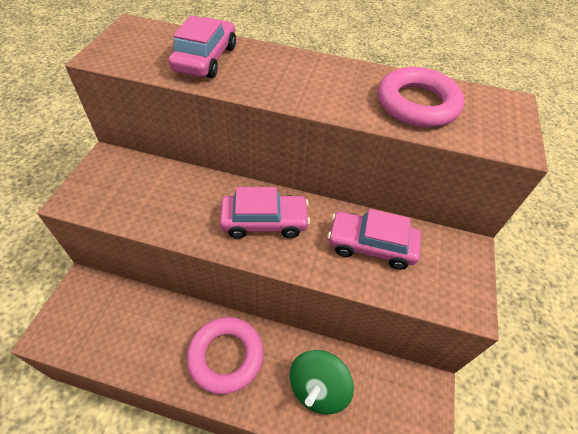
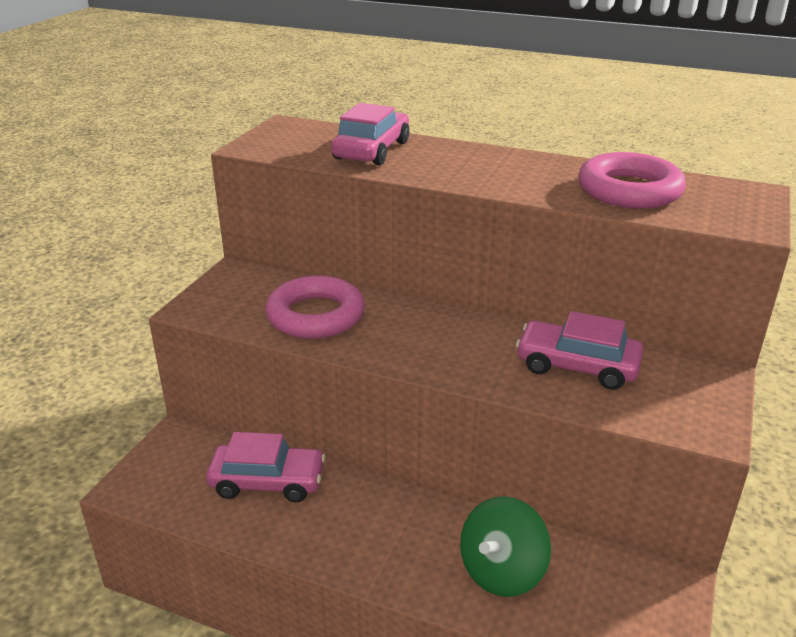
camera: 10 degrees right, 20 degrees down
pink ring [187,317,264,394] -> pink ring moved to [265,275,365,339]
pink car [220,187,310,239] -> pink car moved to [206,432,326,503]

